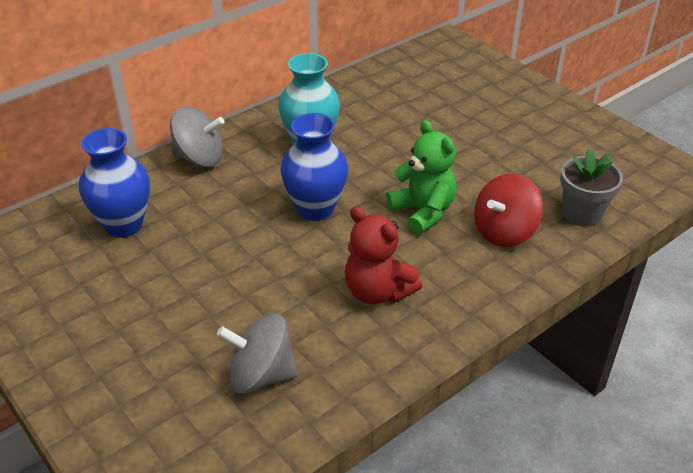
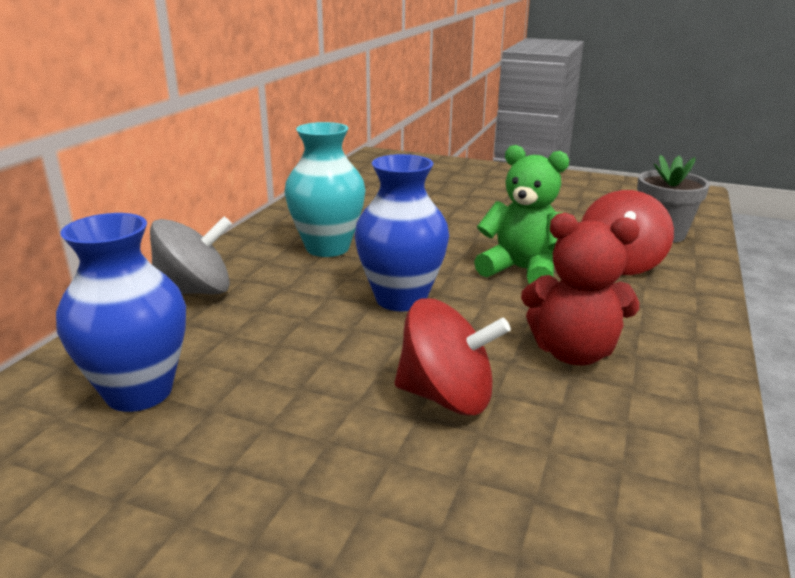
camera: 30 degrees left, 15 degrees down
grey spinning top [217,314,298,394] -> none
none -> red spinning top [394,299,511,416]

